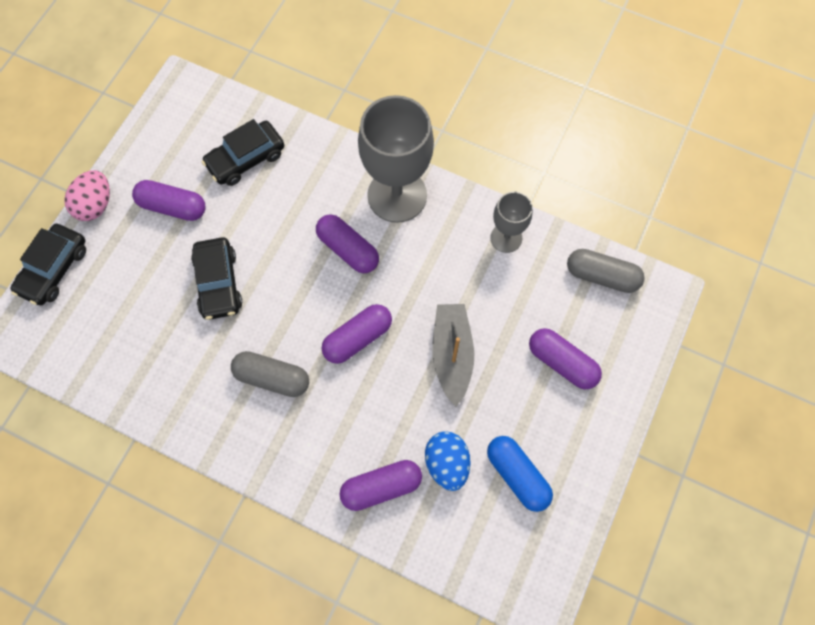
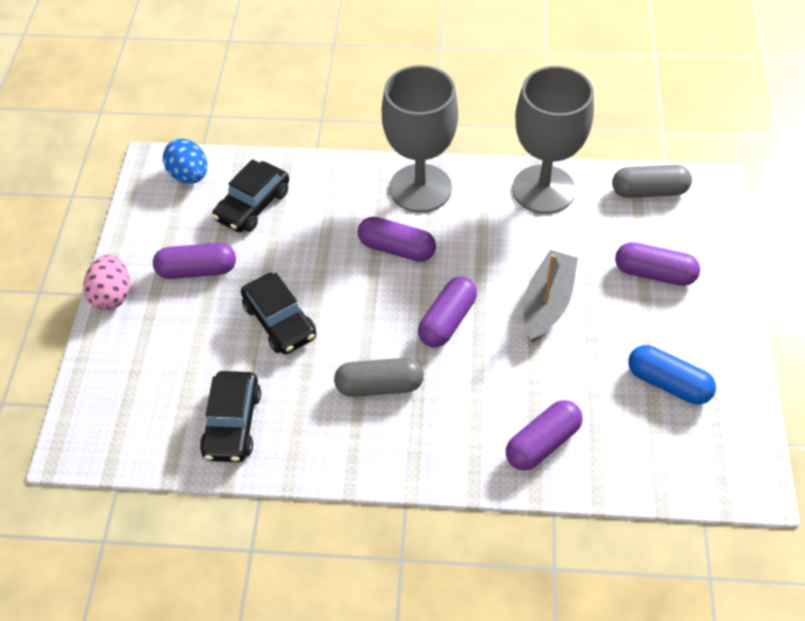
camera: 20 degrees left, 15 degrees down
black car [10,224,86,305] -> black car moved to [200,371,261,462]
blue egg [425,431,470,491] -> blue egg moved to [163,139,207,184]
grey boat [432,304,474,407] -> grey boat turned 45 degrees clockwise [523,250,578,342]
grey goblet [490,191,532,253] -> grey goblet [512,66,594,214], size x1.90

